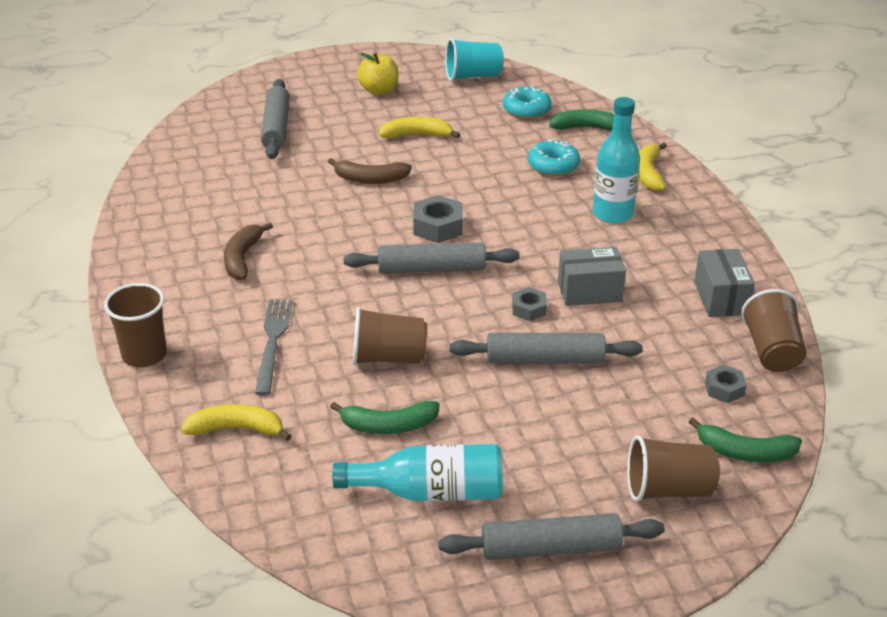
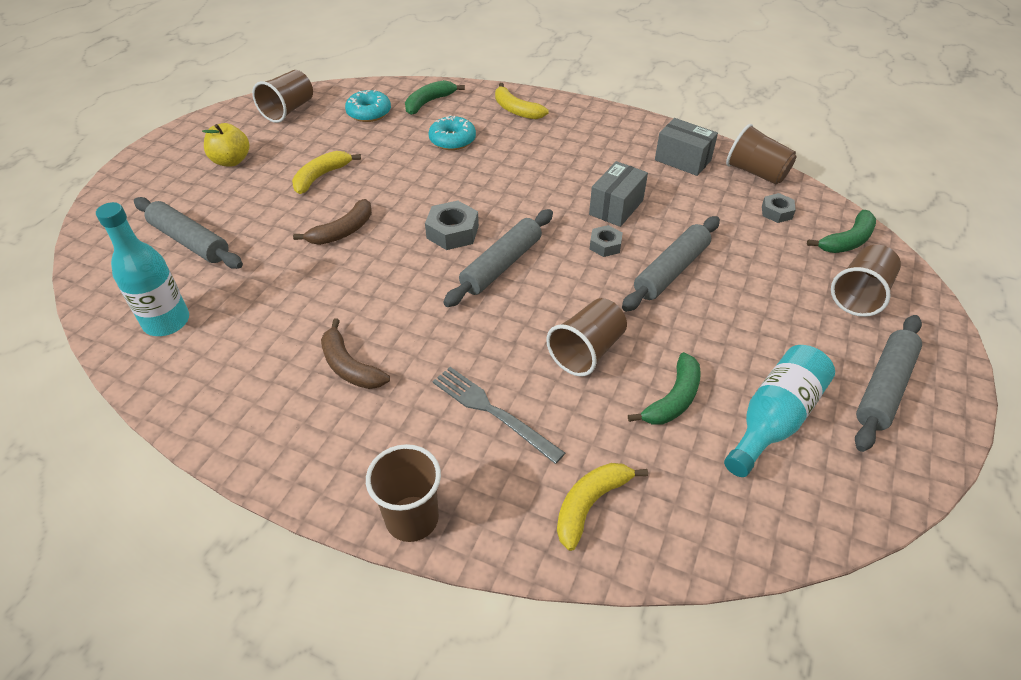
camera: 50 degrees left, 10 degrees up
turquoise cup [445,38,503,81] -> brown cup [252,70,313,123]
turquoise bottle [593,97,640,224] -> turquoise bottle moved to [96,202,189,336]

